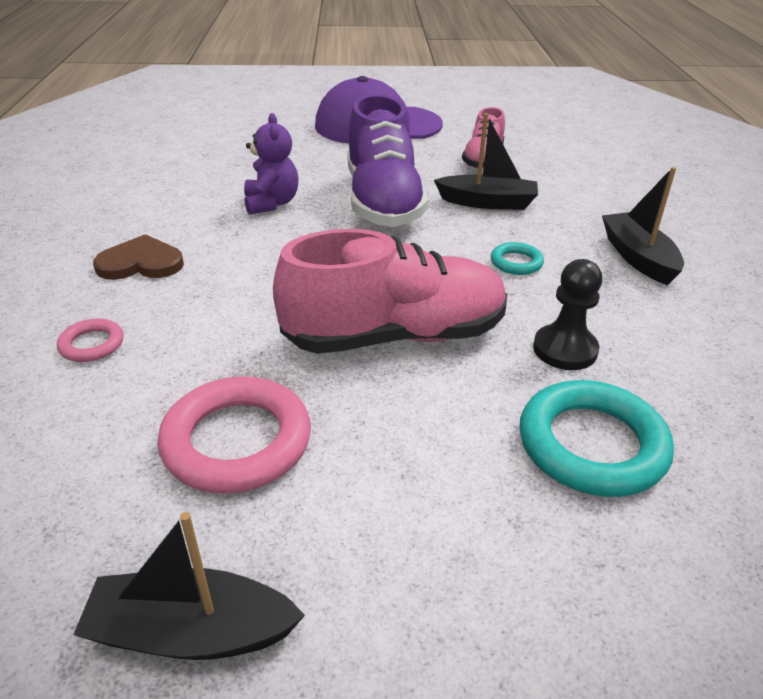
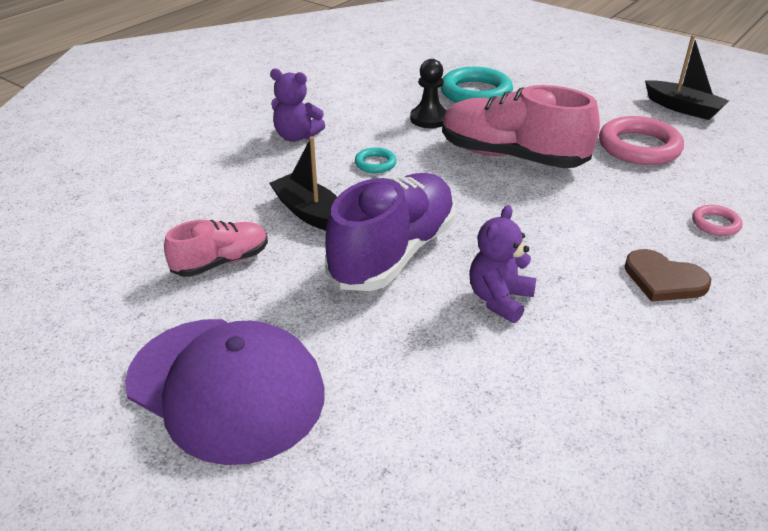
camera: 140 degrees left, 0 degrees up
black boat [602,167,684,285] -> purple teddy bear [270,69,325,142]

